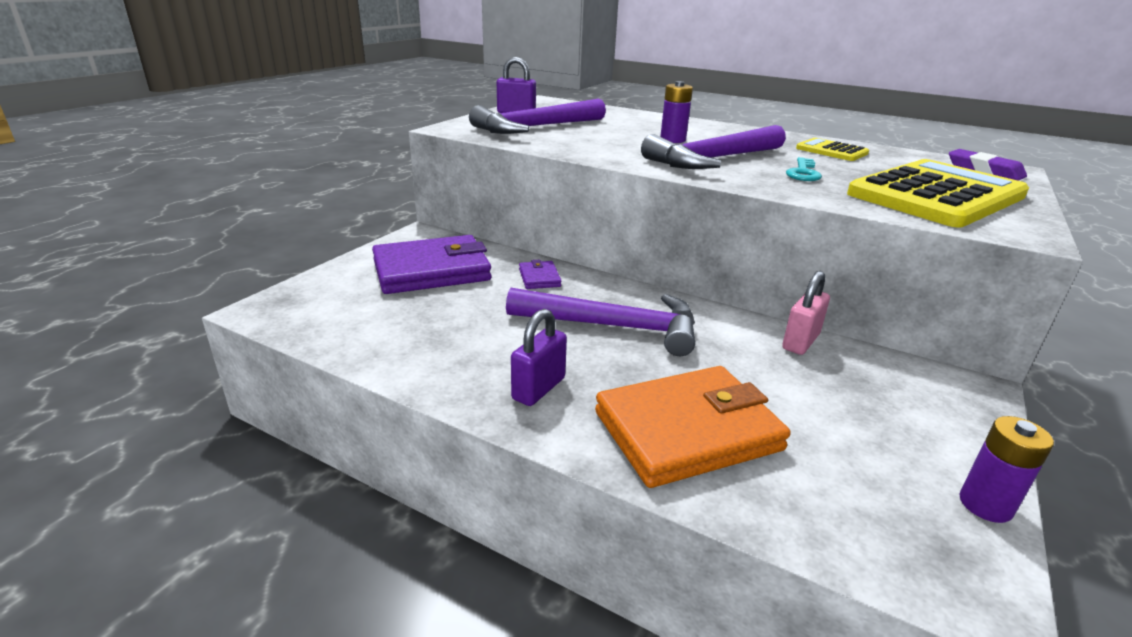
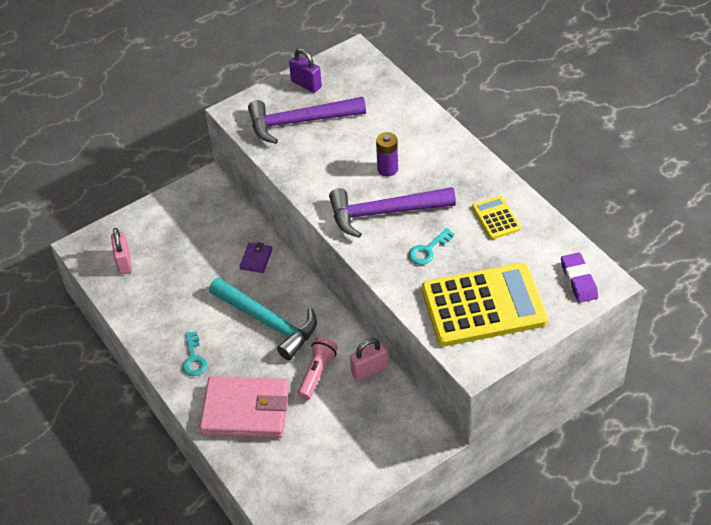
camera: 30 degrees right, 20 degrees up
purple wallet [372,235,492,294] -> none
purple hammer [506,288,695,356] -> turquoise hammer [209,278,317,360]
purple padlock [511,309,567,406] -> turquoise key [182,331,207,376]
orange wallet [595,366,790,488] -> pink wallet [199,376,289,438]
purple battery [960,416,1054,523] -> none
none -> pink padlock [111,228,132,275]
none -> pink flashlight [298,337,338,400]

